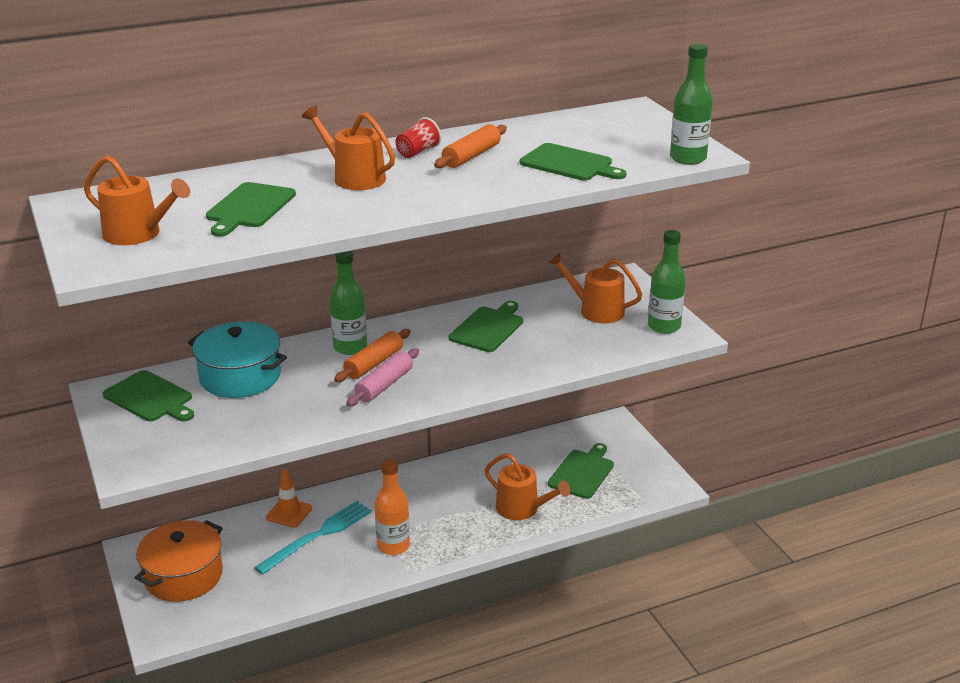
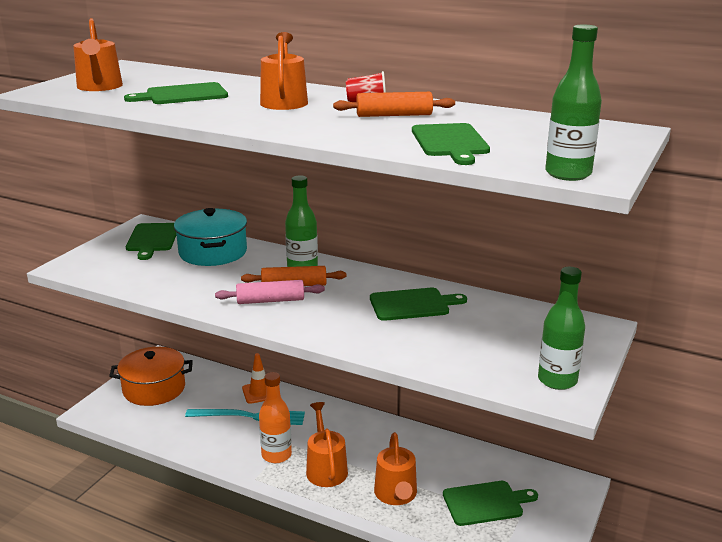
camera: 50 degrees right, 5 degrees down
orange watering can [548,252,642,323] -> orange watering can moved to [306,402,348,487]

